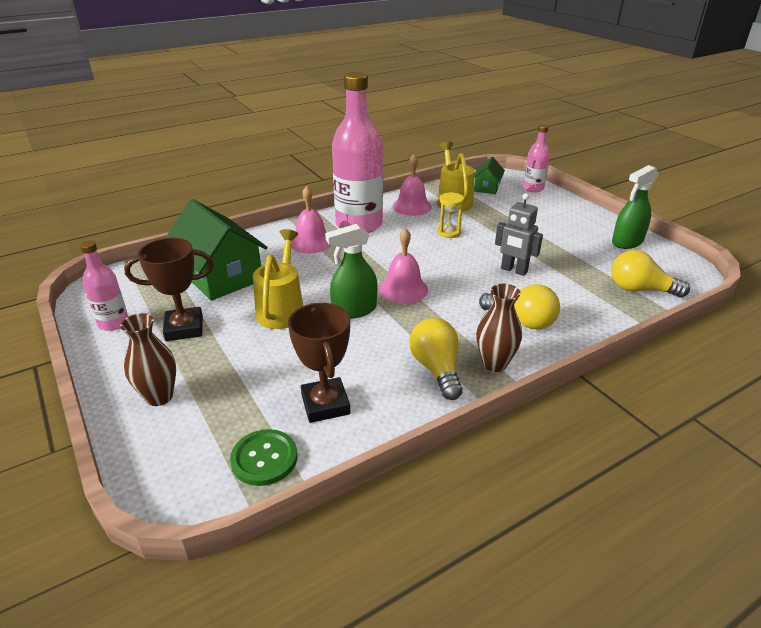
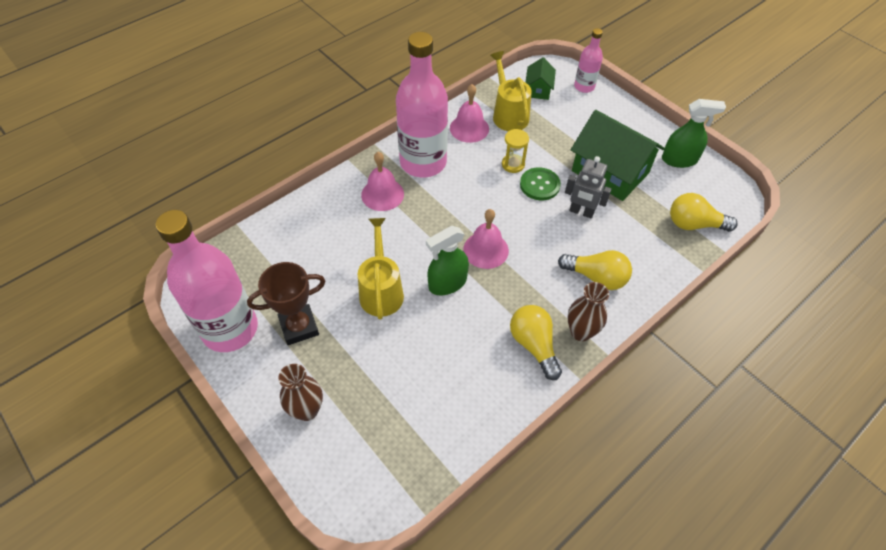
camera: 10 degrees left, 20 degrees up
pink bottle [80,240,128,331] -> pink bottle [156,210,258,352], size x2.04
green house [165,199,268,301] -> green house moved to [571,110,665,201]
green button [230,429,297,486] -> green button moved to [520,167,561,201]
brown trophy [288,303,350,423] -> none
green spray bottle [612,165,659,249] -> green spray bottle turned 135 degrees counterclockwise [662,99,726,168]

